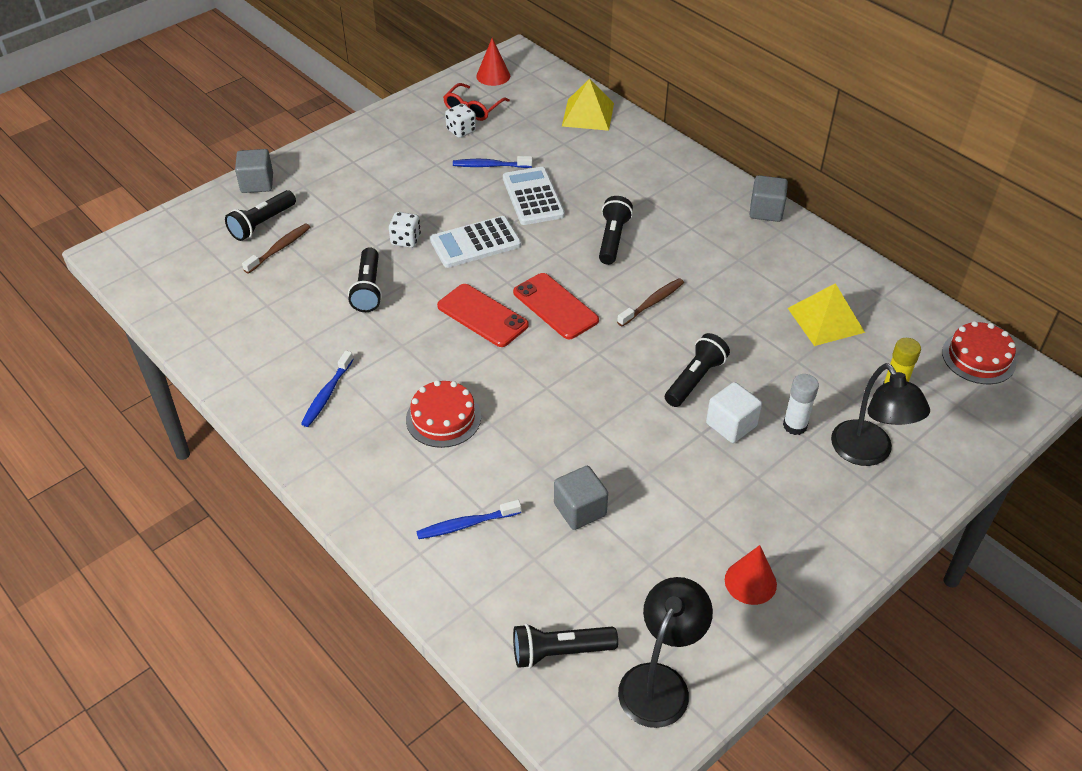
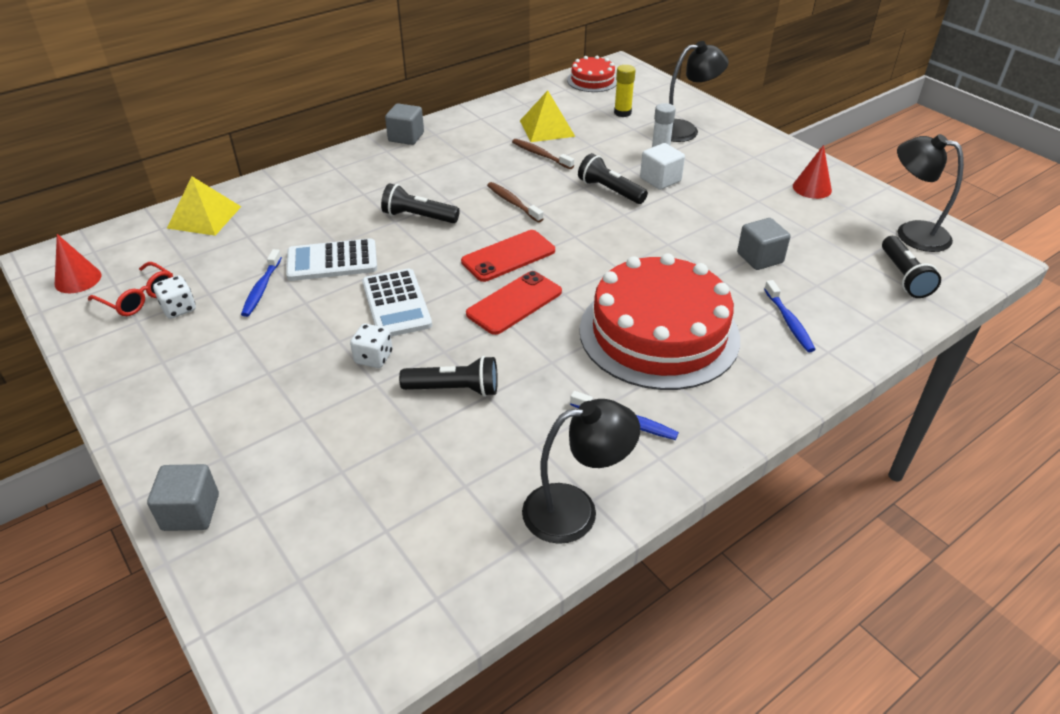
camera: 85 degrees left, 5 degrees down
black flashlight [225,190,296,241] -> none
brown toothbrush [242,223,310,274] -> brown toothbrush moved to [512,139,574,169]
red cake [406,380,481,448] -> red cake [579,253,740,390], size x2.07
none -> black lamp [522,399,640,544]

